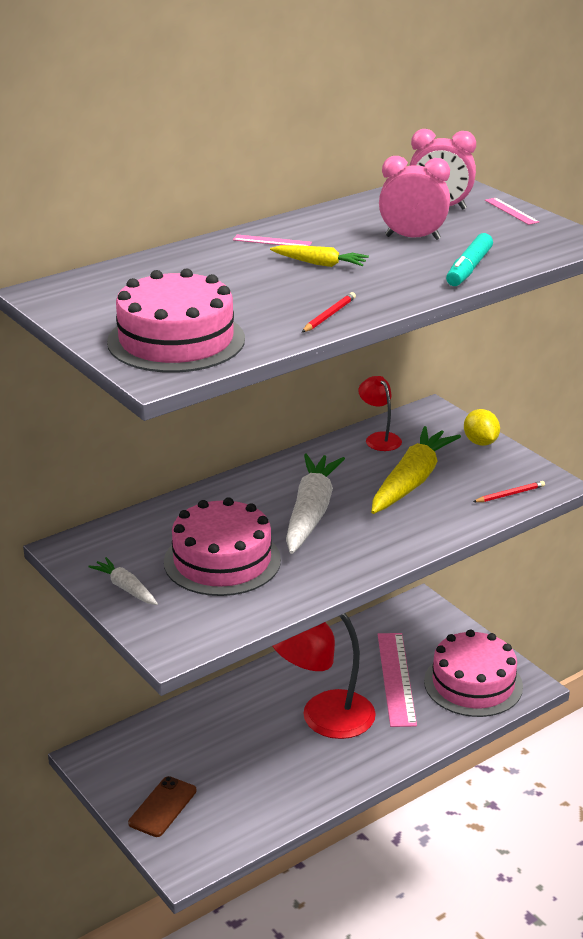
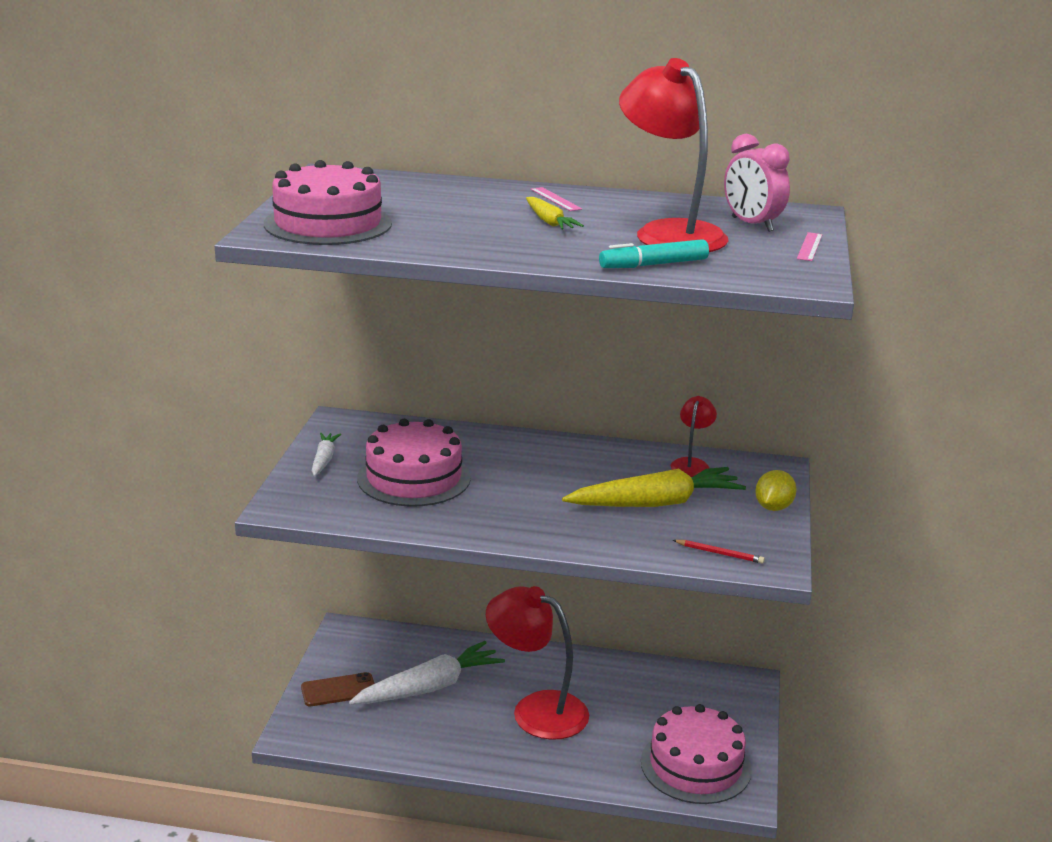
camera: 45 degrees right, 5 degrees down
white carrot [286,453,345,554] -> white carrot moved to [349,641,505,705]
red pencil [302,292,356,332] -> none
pink ruler [378,633,417,727] -> none
pink clock [379,156,450,240] -> red lamp [619,58,728,252]

